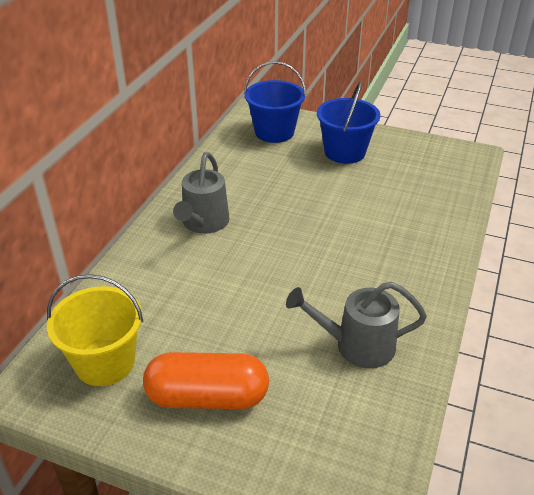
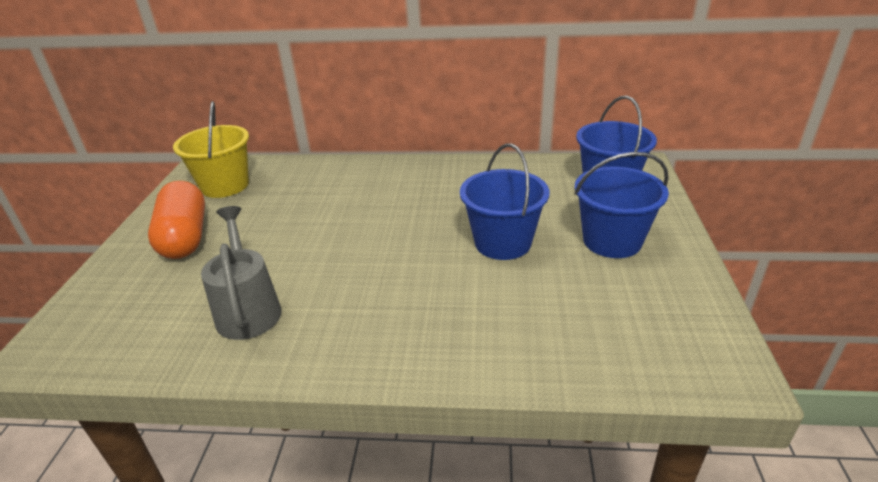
camera: 75 degrees right, 5 degrees down
grey watering can [173,152,230,234] -> none
none -> blue bucket [460,144,549,260]

